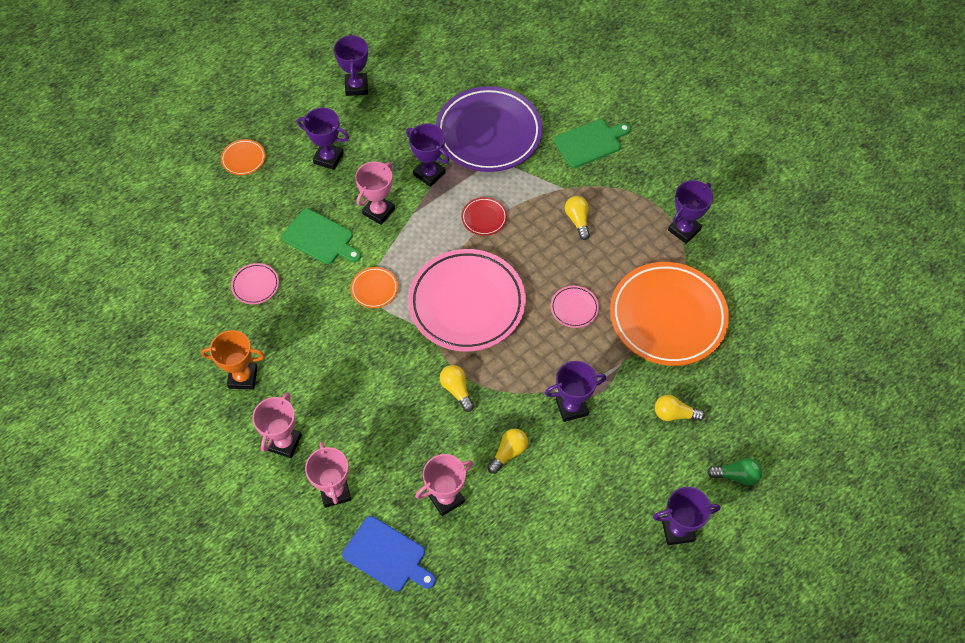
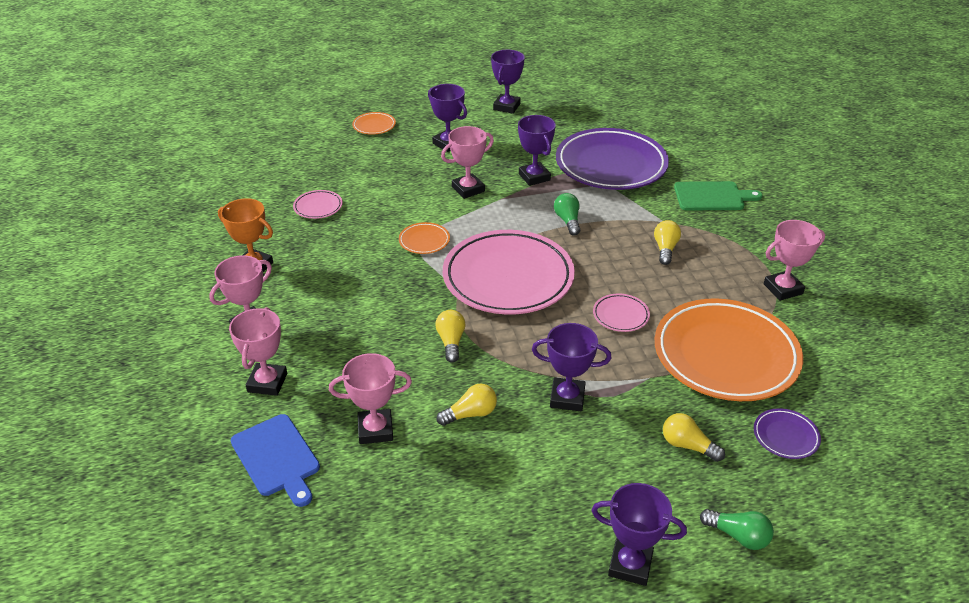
camera: 25 degrees right, 20 degrees down
green cutting board [282,209,361,264] -> none
red plate [461,197,507,236] -> green light bulb [554,193,580,235]
purple trophy [668,180,713,244] -> pink trophy [764,220,825,301]
none -> purple plate [754,408,821,459]

